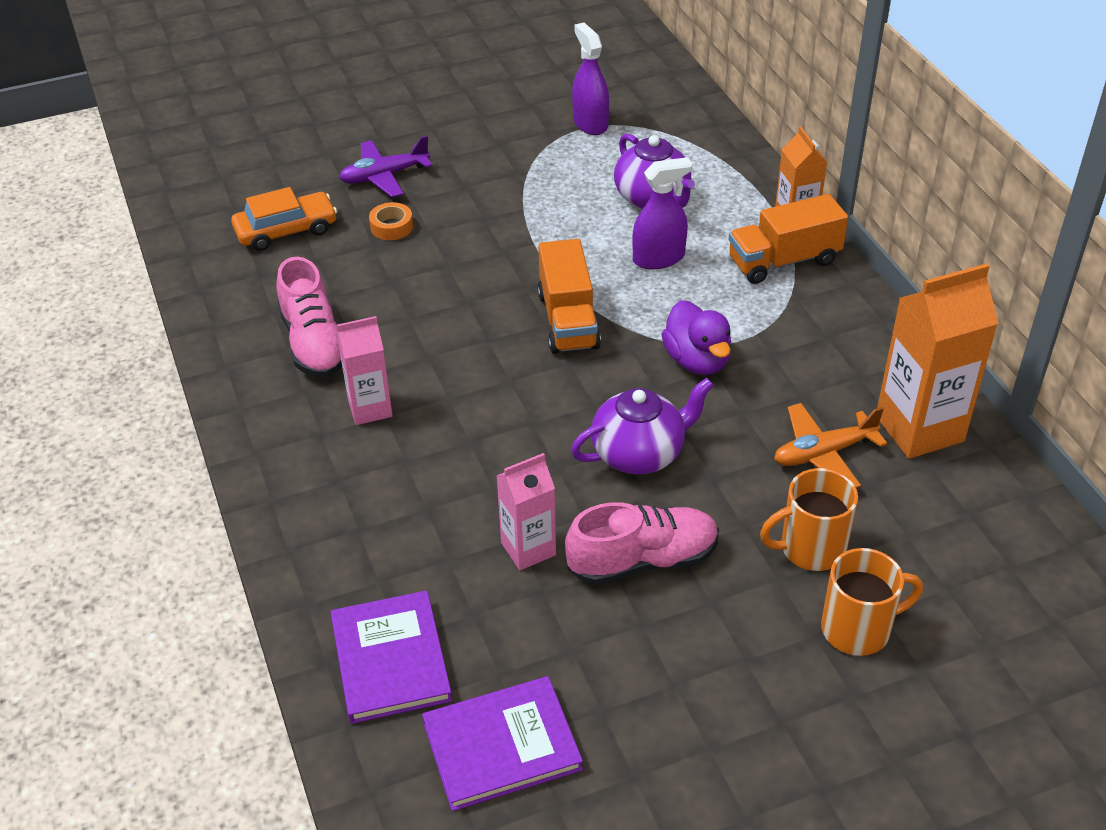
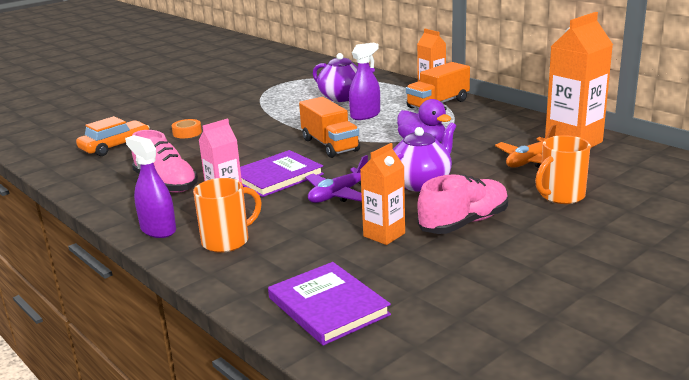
camera: 20 degrees left, 20 degrees down
purple plane [339,136,432,197] -> purple plane moved to [305,155,368,203]
purple book [422,676,583,811] -> purple book moved to [240,150,324,197]
pink carton [497,453,556,570] -> orange carton [360,143,405,245]
purple spray bottle [572,22,609,135] -> purple spray bottle moved to [125,135,176,238]
orange mug [821,548,923,656] -> orange mug moved to [193,178,262,253]

